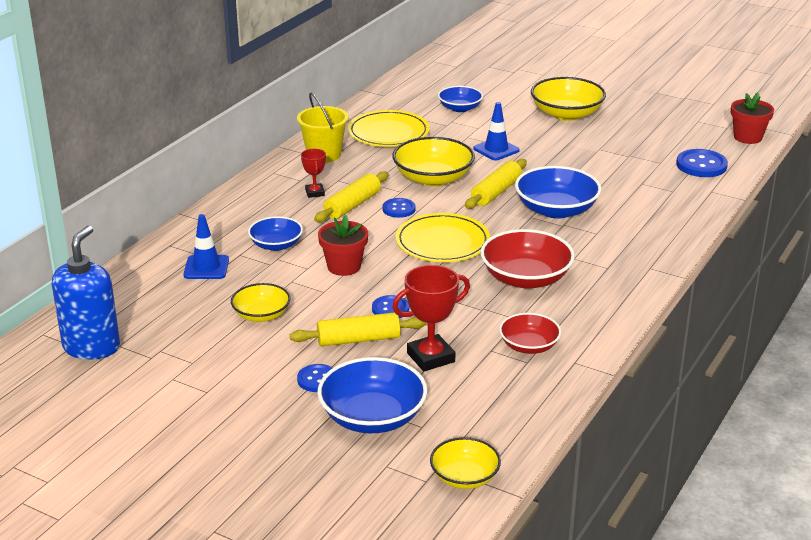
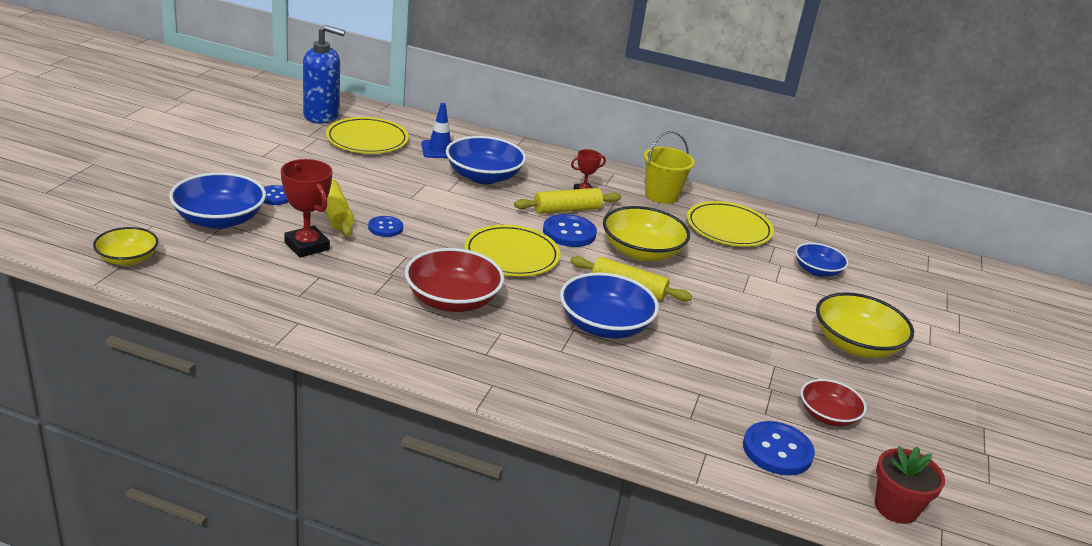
camera: 75 degrees right, 0 degrees up
yellow bowl [231,283,290,322] -> none
blue bowl [248,216,303,251] -> blue bowl [446,136,526,184], size x1.64
yellow rolling pin [314,171,389,222] -> yellow rolling pin turned 45 degrees counterclockwise [514,188,621,214]
red flower pot [318,215,368,276] -> none
blue button [382,198,416,218] -> blue button [543,214,597,247], size x1.60
blue traffic cone [473,102,520,161] -> none
red bowl [499,313,561,354] -> red bowl moved to [801,379,867,427]
none -> yellow plate [326,117,409,154]

